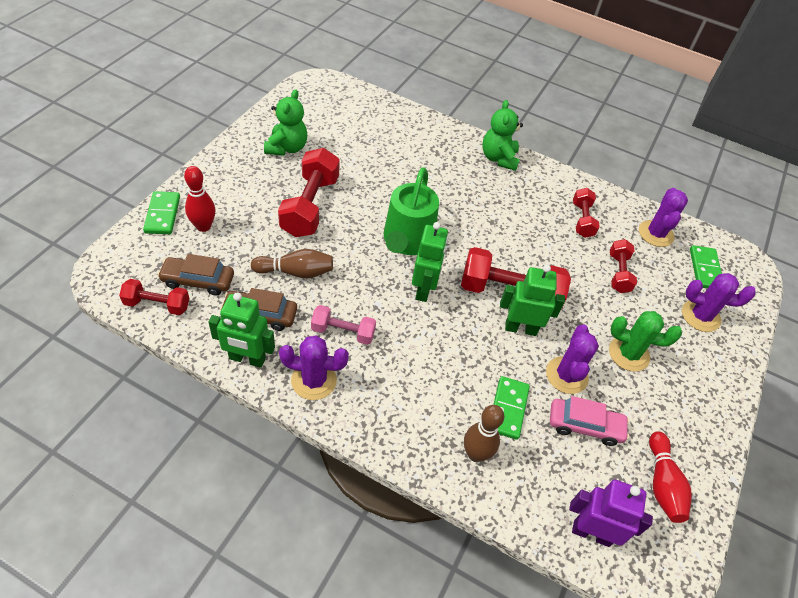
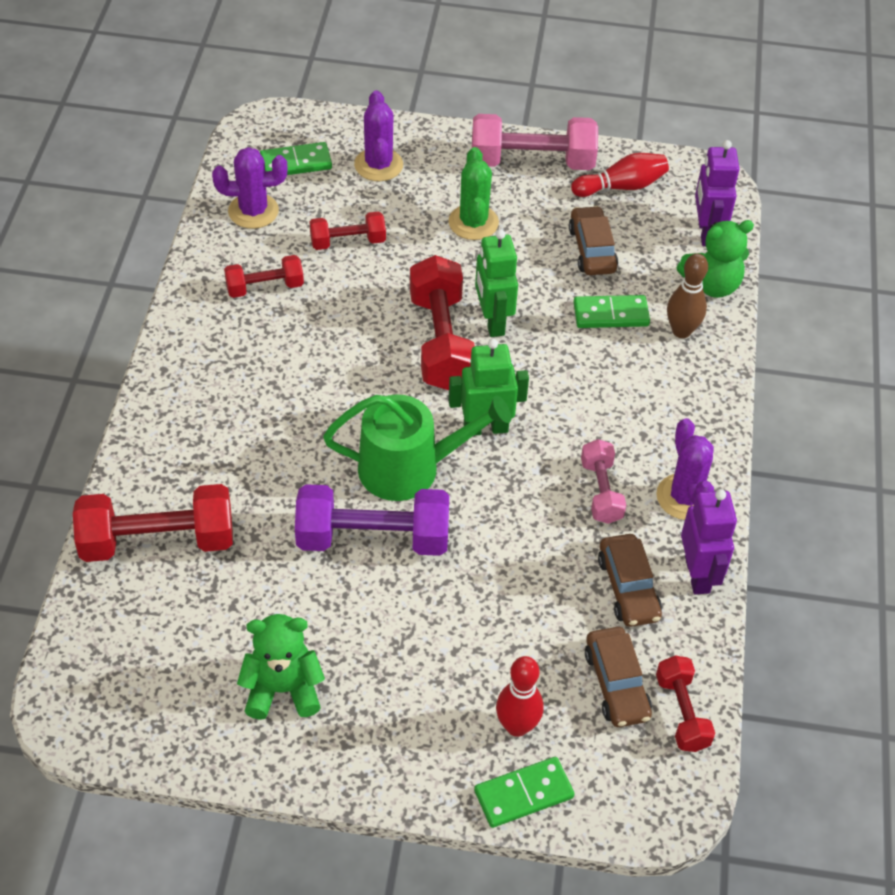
camera: 105 degrees left, 0 degrees up
green robot [208,292,275,368] -> purple robot [681,489,737,595]
brown bowling pin [251,249,333,278] -> none
red dumbbell [278,148,340,237] -> red dumbbell moved to [73,484,233,562]
green teddy bear [482,100,523,171] -> green teddy bear moved to [677,220,754,298]
purple cactus [546,324,599,394] -> none
pink car [550,396,629,446] -> brown car [569,206,618,275]
none -> purple dumbbell [295,484,449,556]
none -> pink dumbbell [472,114,598,170]

